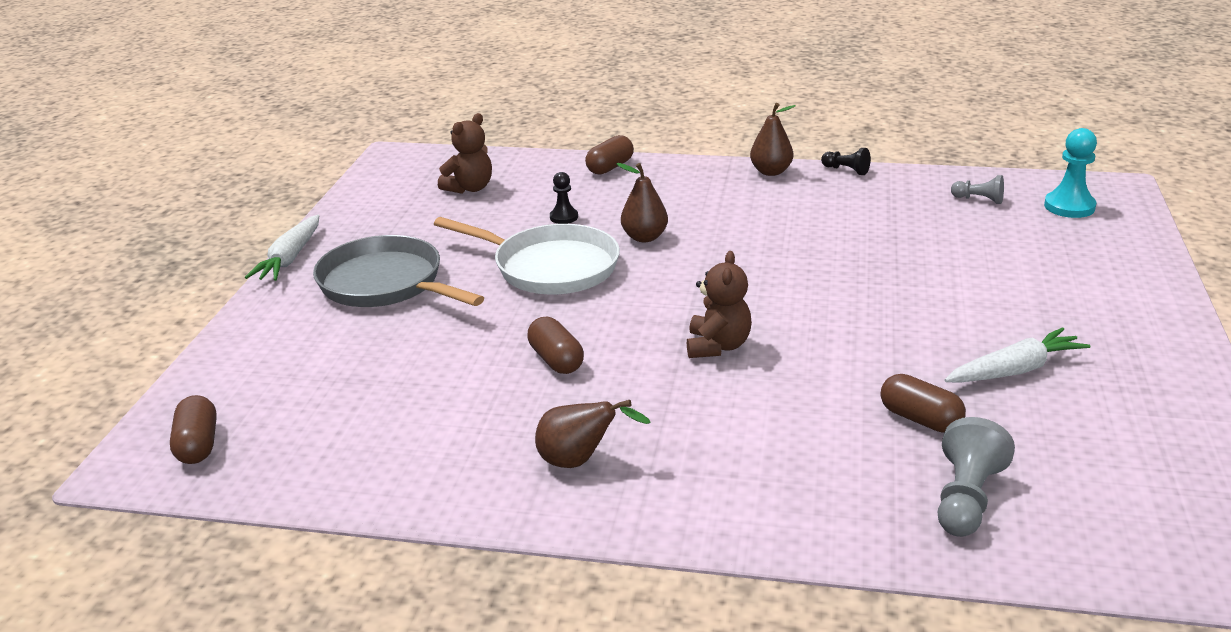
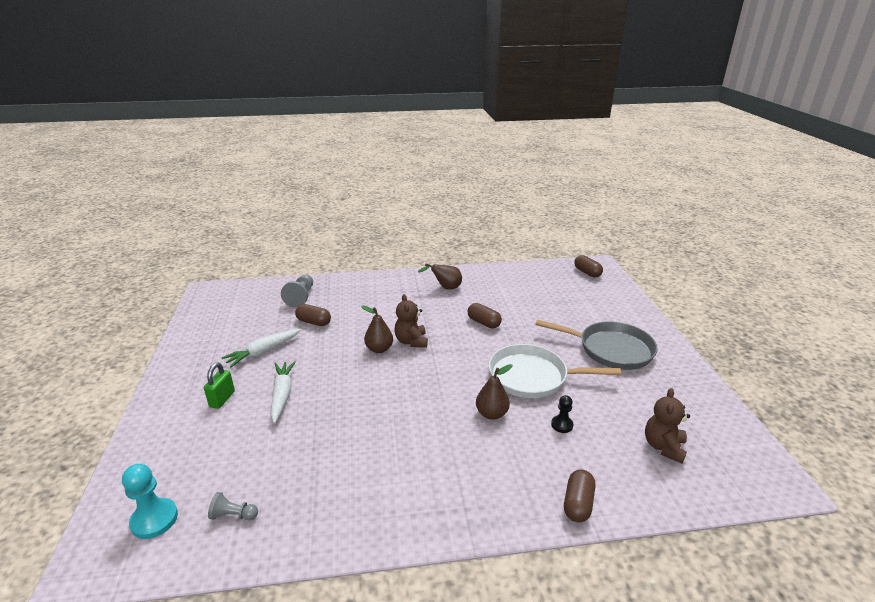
camera: 160 degrees right, 0 degrees up
white carrot [245,215,319,281] -> white carrot moved to [271,361,296,424]
brown pear [750,103,796,176] -> brown pear moved to [361,305,393,353]
black pawn [821,148,871,175] -> none
none -> green padlock [204,363,235,409]

